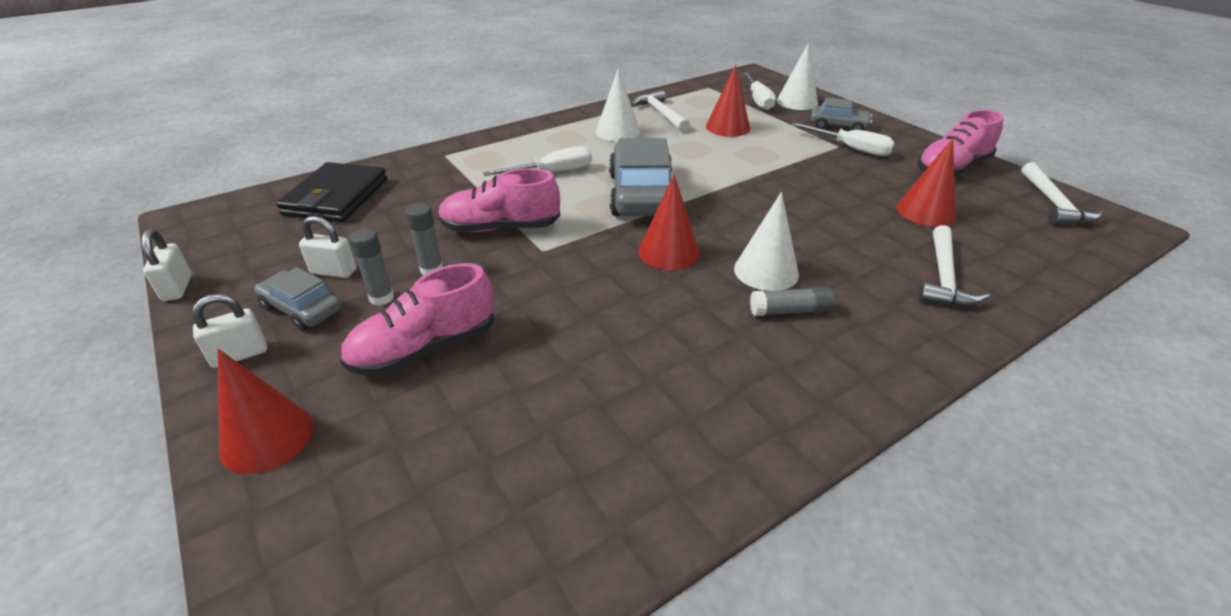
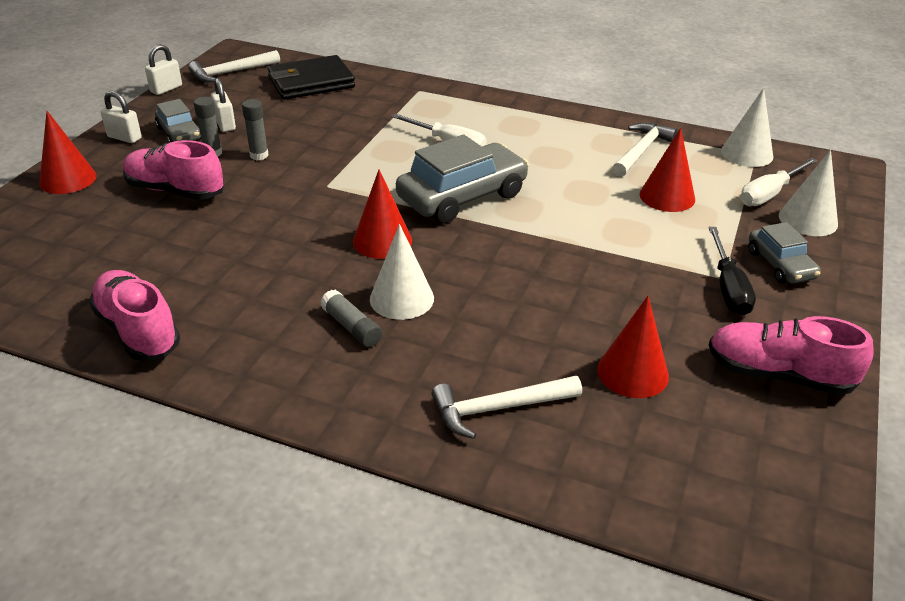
camera: 55 degrees right, 0 degrees up
grey car [254,267,341,331] -> grey car turned 150 degrees clockwise [155,99,201,142]
pink shoe [438,168,560,233] -> pink shoe moved to [89,270,180,361]
white cone [596,68,640,141] -> white cone moved to [721,88,773,167]
white screwdriver [791,123,895,156] -> black screwdriver [708,227,756,316]
white hammer [1021,162,1104,225] -> white hammer moved to [189,50,280,82]

